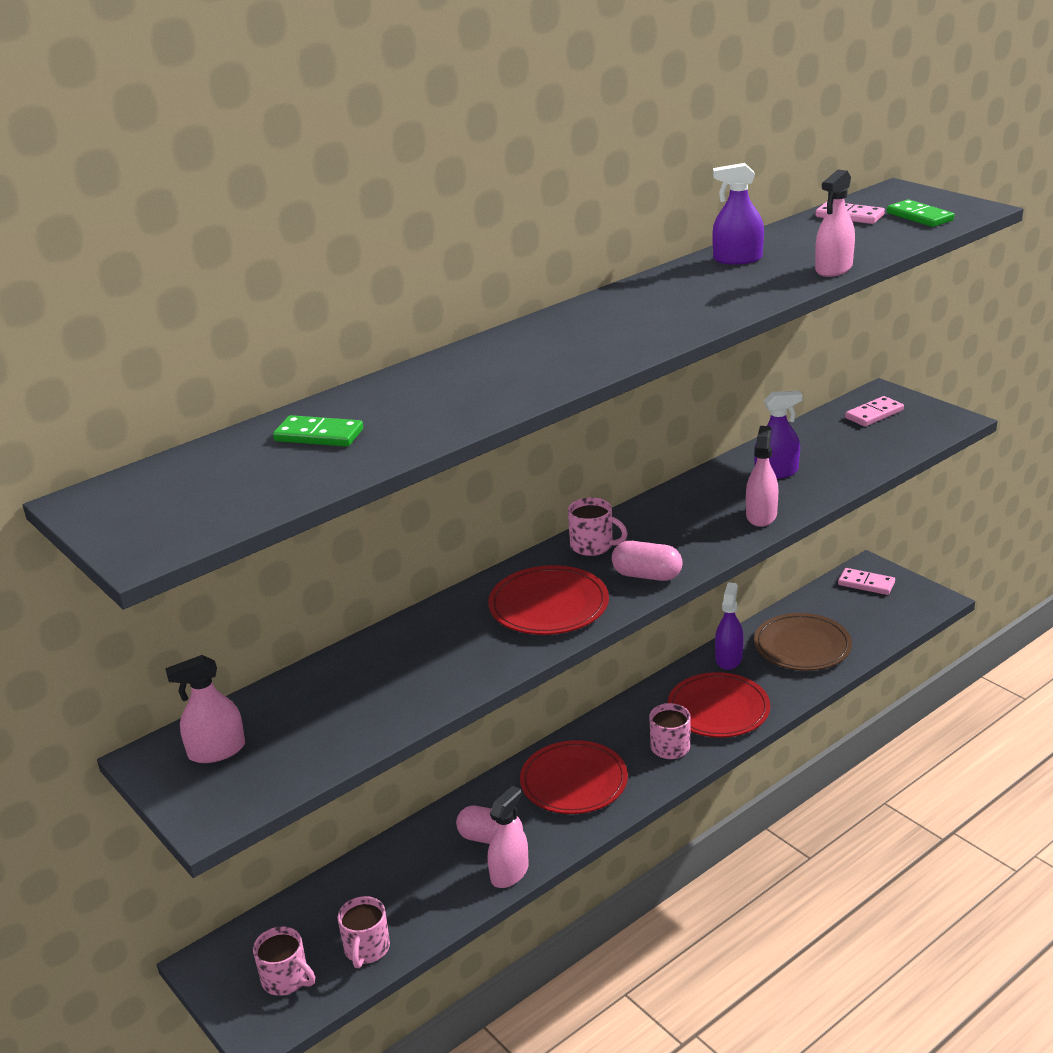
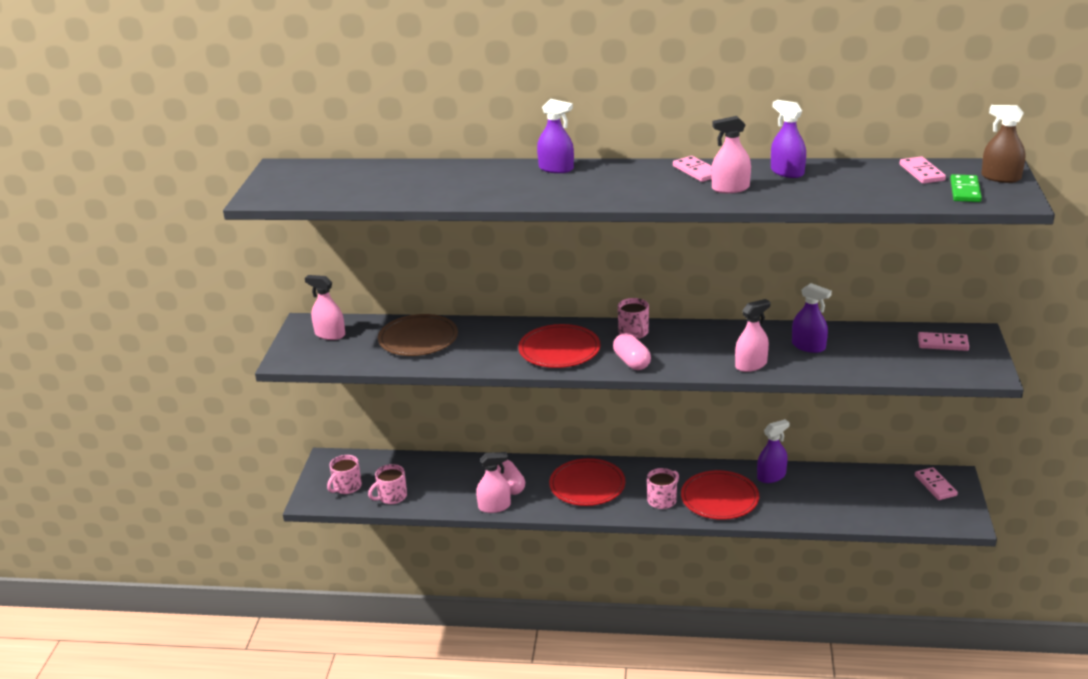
camera: 45 degrees right, 0 degrees up
pink mug [253,926,315,996] -> pink mug turned 45 degrees clockwise [327,455,362,494]
green domino [273,415,363,447] -> none
brown plate [754,613,852,671] -> brown plate moved to [378,314,458,356]
pink spray bottle [815,169,855,277] -> pink spray bottle moved to [711,116,751,193]
none -> purple spray bottle [537,99,574,173]
none -> pink domino [673,156,712,182]
none -> brown spray bottle [981,105,1025,183]

